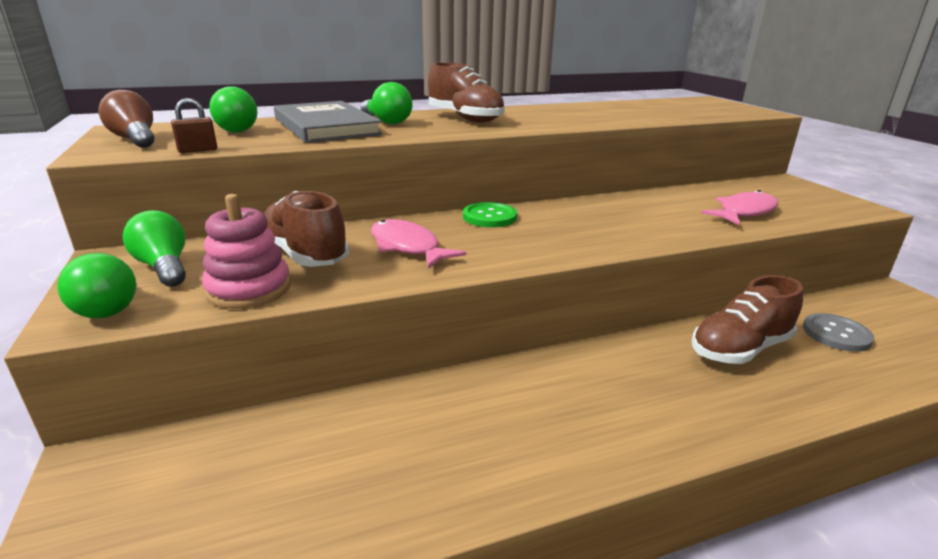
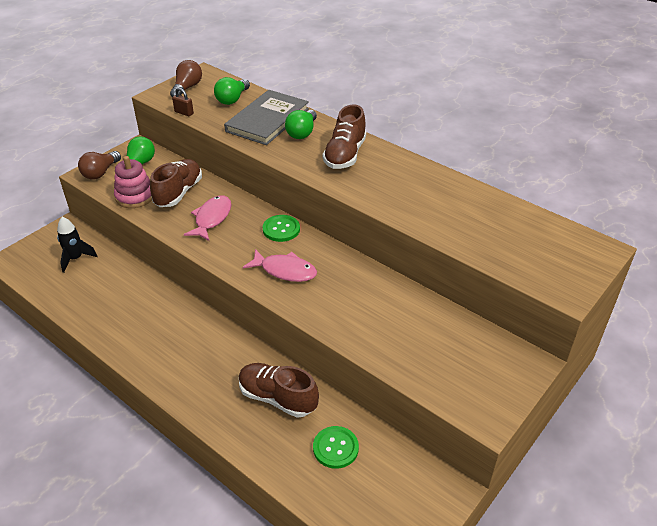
camera: 60 degrees right, 15 degrees up
green light bulb [57,253,136,318] -> brown light bulb [78,151,121,179]
pink fish [701,190,778,225] -> pink fish moved to [243,249,317,282]
grey button [803,313,874,352] -> green button [313,426,359,469]
none -> black rocket [57,217,98,273]

